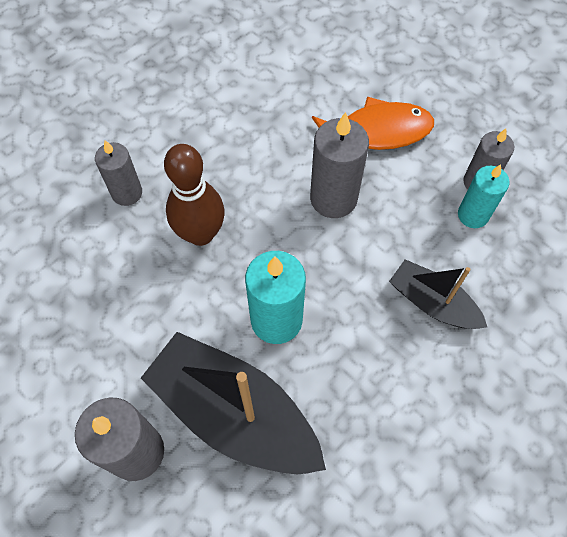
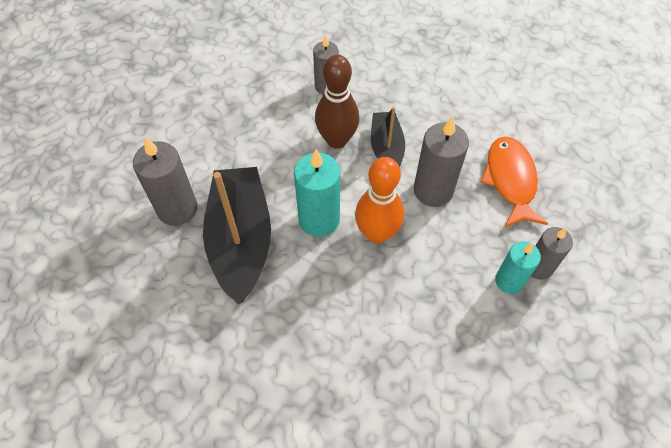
camera: 50 degrees right, 5 degrees down
orange fish [312,97,434,150] -> orange fish turned 135 degrees counterclockwise [480,136,548,228]
black boat [389,259,487,329] -> black boat moved to [371,106,405,167]
none -> orange bowling pin [355,157,404,244]

